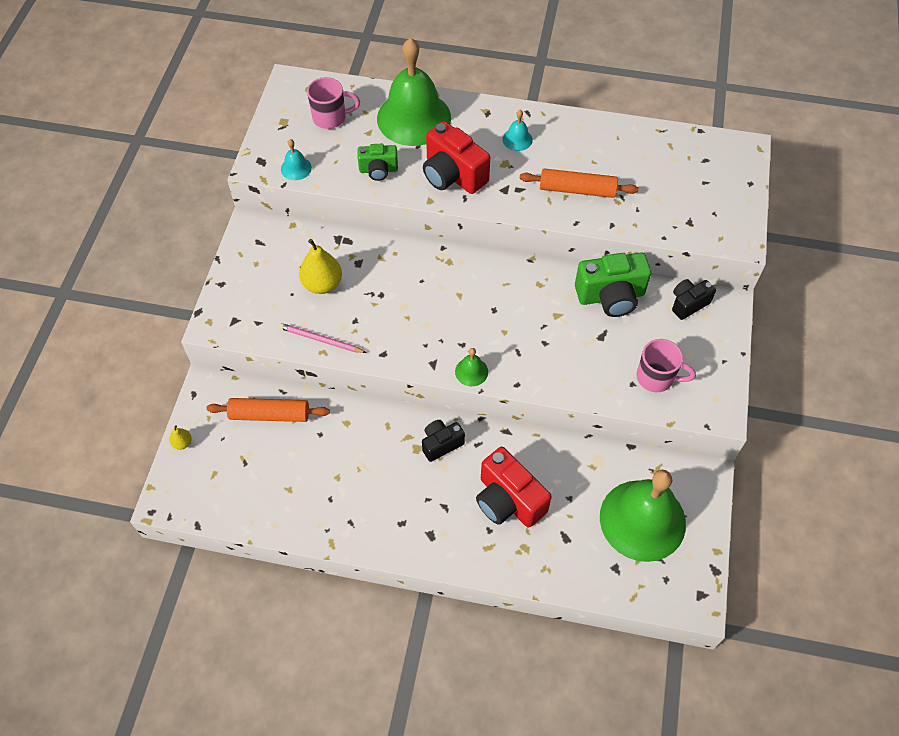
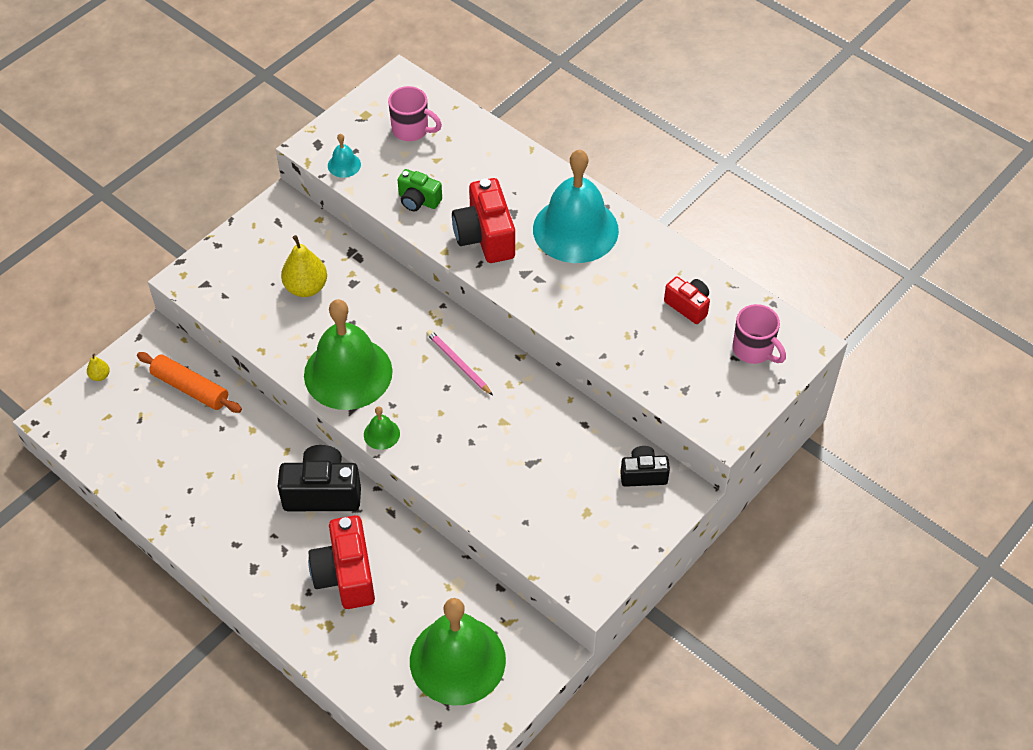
camera: 30 degrees right, 5 degrees down
pink pencil [279,323,367,353] -> pink pencil moved to [426,330,493,395]
green bell [377,38,451,146] -> green bell moved to [304,299,393,410]
black camera [422,420,465,462] -> black camera [278,445,361,511], size x1.70
turquoise bell [502,110,533,151] -> turquoise bell [533,149,619,263], size x2.50
orange rolling pin [519,169,638,198] -> none
green camera [575,252,651,317] -> none
pink mug [637,339,696,392] -> pink mug moved to [733,304,786,364]
none -> red camera [664,277,710,324]

